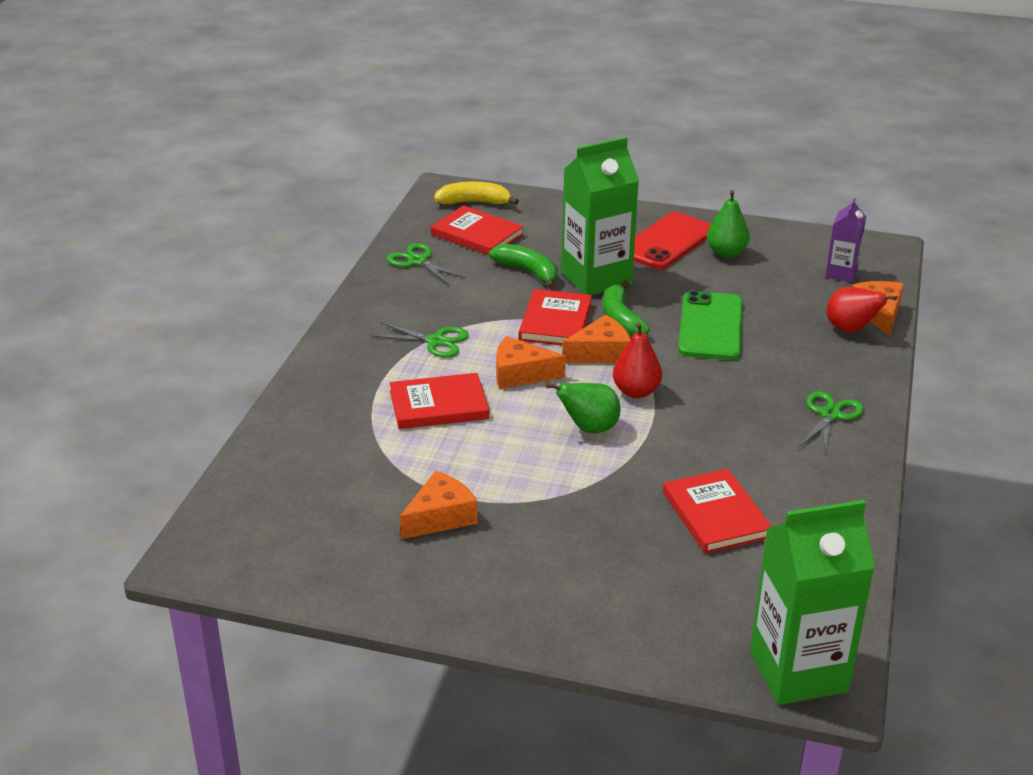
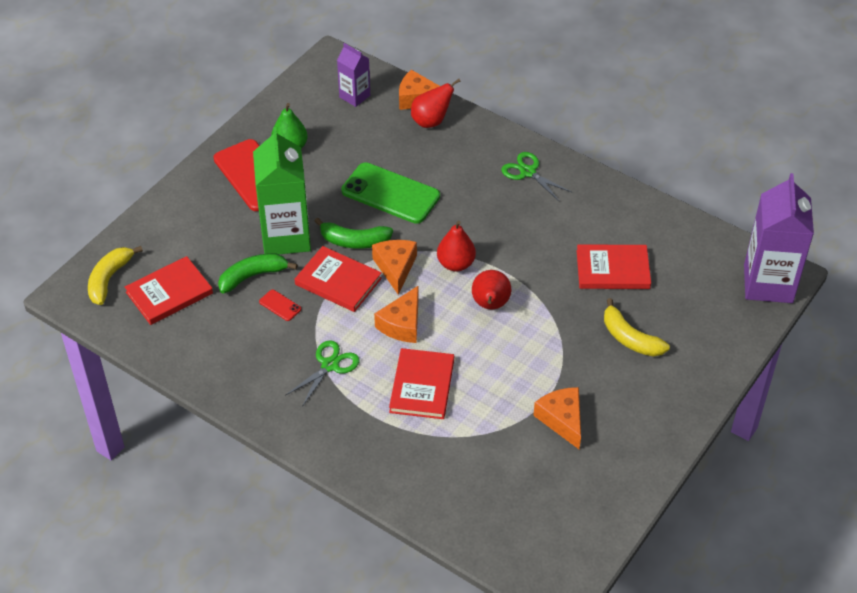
camera: 70 degrees left, 15 degrees up
green scissors [387,243,467,285] -> none
green pear [546,383,621,433] -> red pear [472,270,511,309]
green carton [750,500,875,705] -> purple carton [744,173,814,303]
none -> red phone [259,290,301,321]
none -> yellow banana [604,298,670,357]

